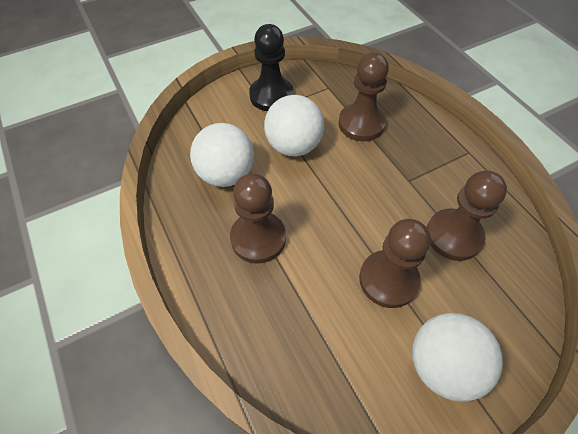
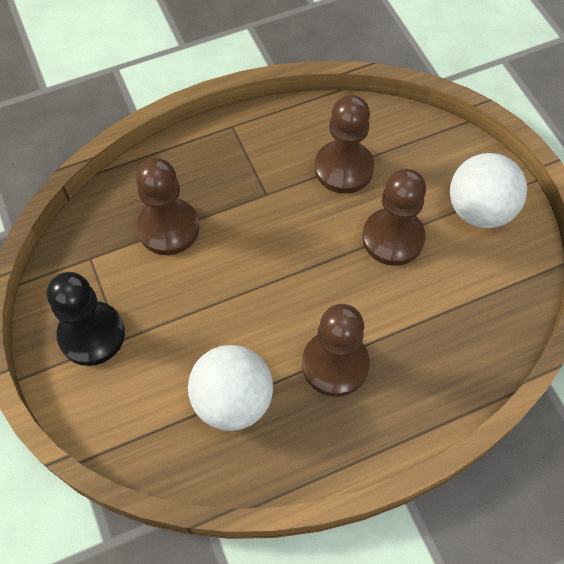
camera: 85 degrees left, 5 degrees up
white ball [264,95,324,156] -> none

